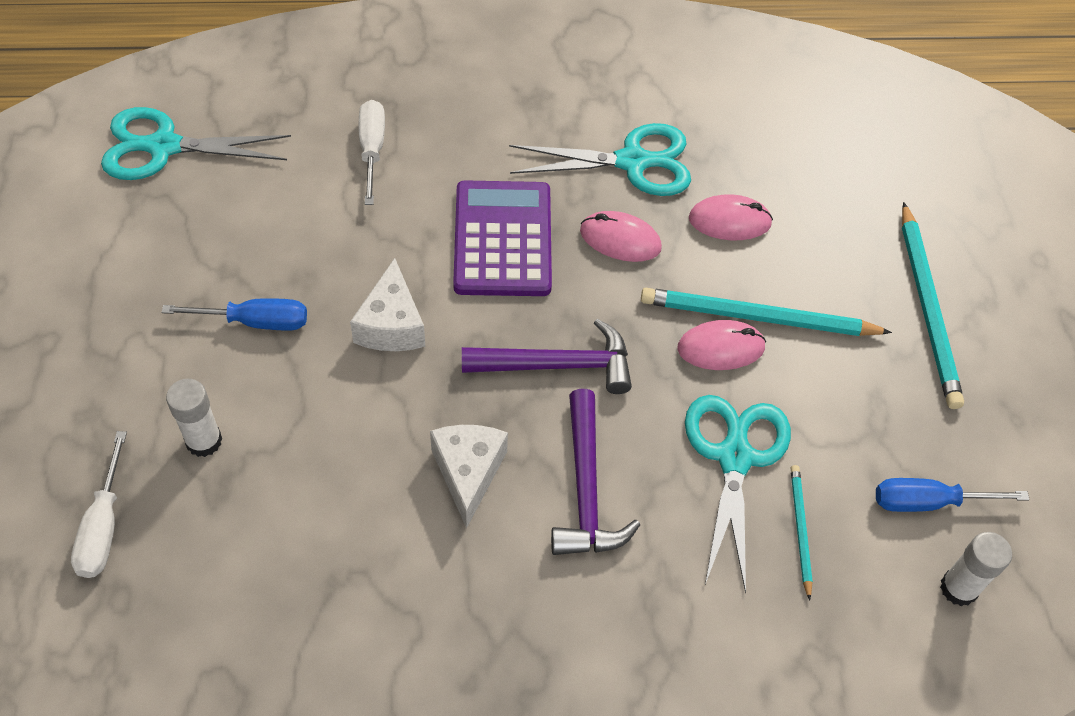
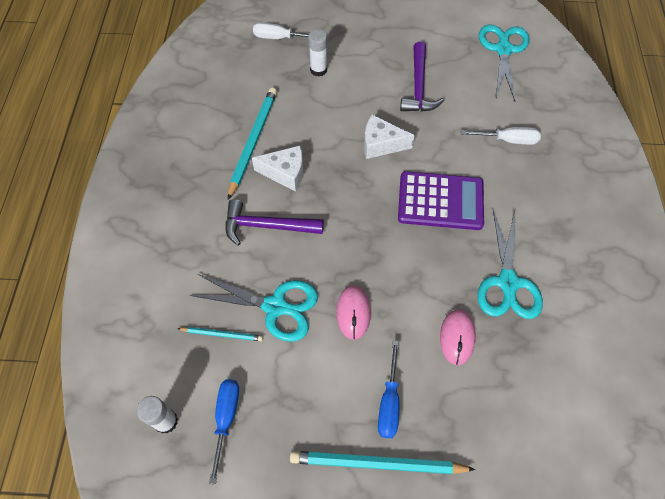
camera: 100 degrees right, 5 degrees up
blue screwdriver [161,298,307,331] -> blue screwdriver moved to [378,340,400,438]
purple hammer [462,319,632,394] -> purple hammer moved to [400,42,444,112]
pink mouse [580,211,662,262] -> none
turquoise pencil [641,288,892,336] -> turquoise pencil moved to [228,88,277,199]

